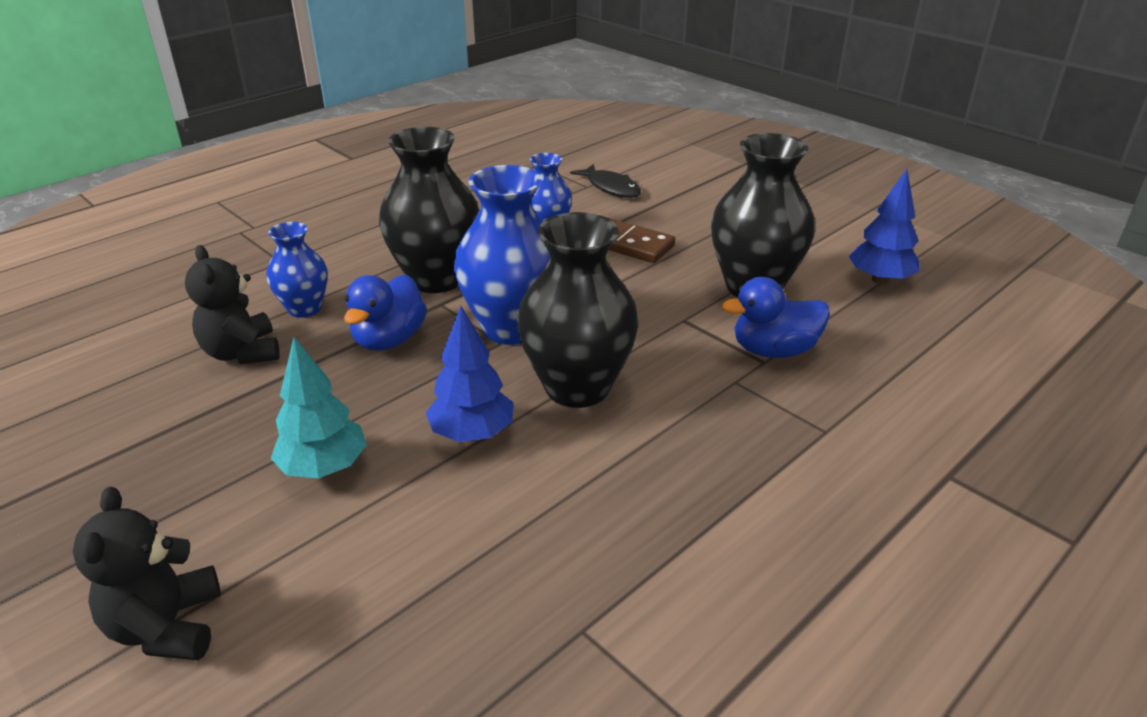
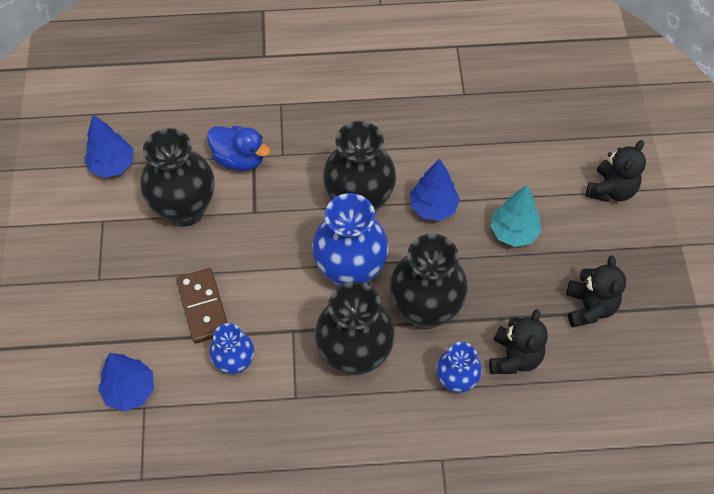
camera: 140 degrees left, 25 degrees up
blue duck [344,275,427,351] -> black vase [389,234,468,329]
black fish [570,164,641,198] -> blue tree [98,353,154,412]
none -> black teddy bear [566,256,626,327]

